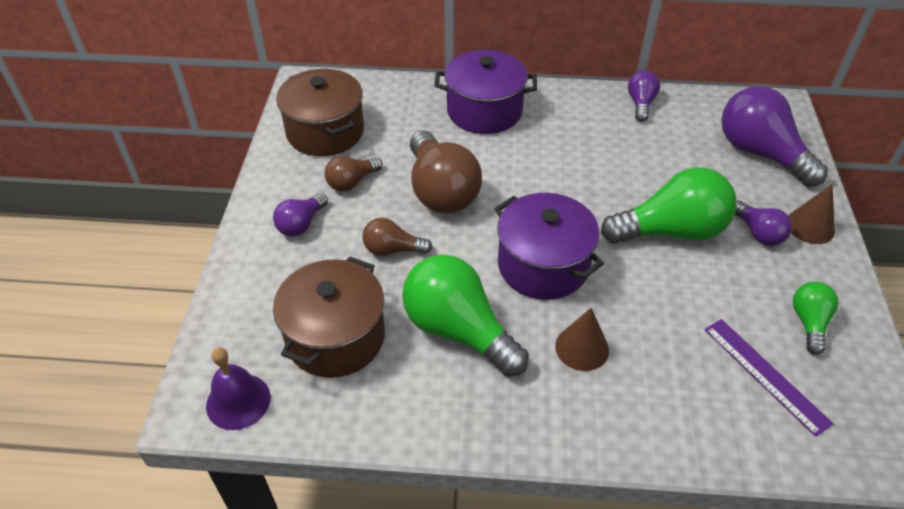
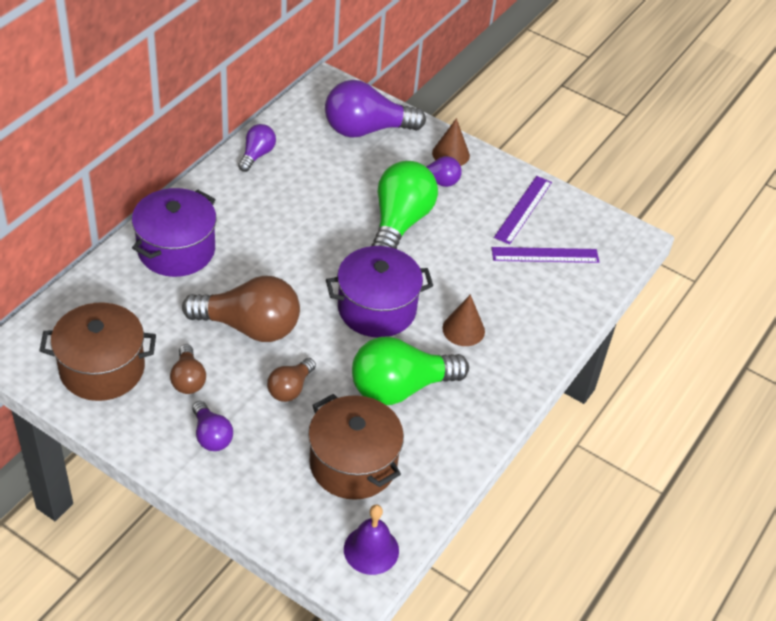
camera: 65 degrees left, 0 degrees up
purple light bulb [628,70,660,122] -> purple light bulb turned 75 degrees clockwise [238,124,276,172]
green light bulb [793,282,838,355] -> purple ruler [494,176,552,245]

